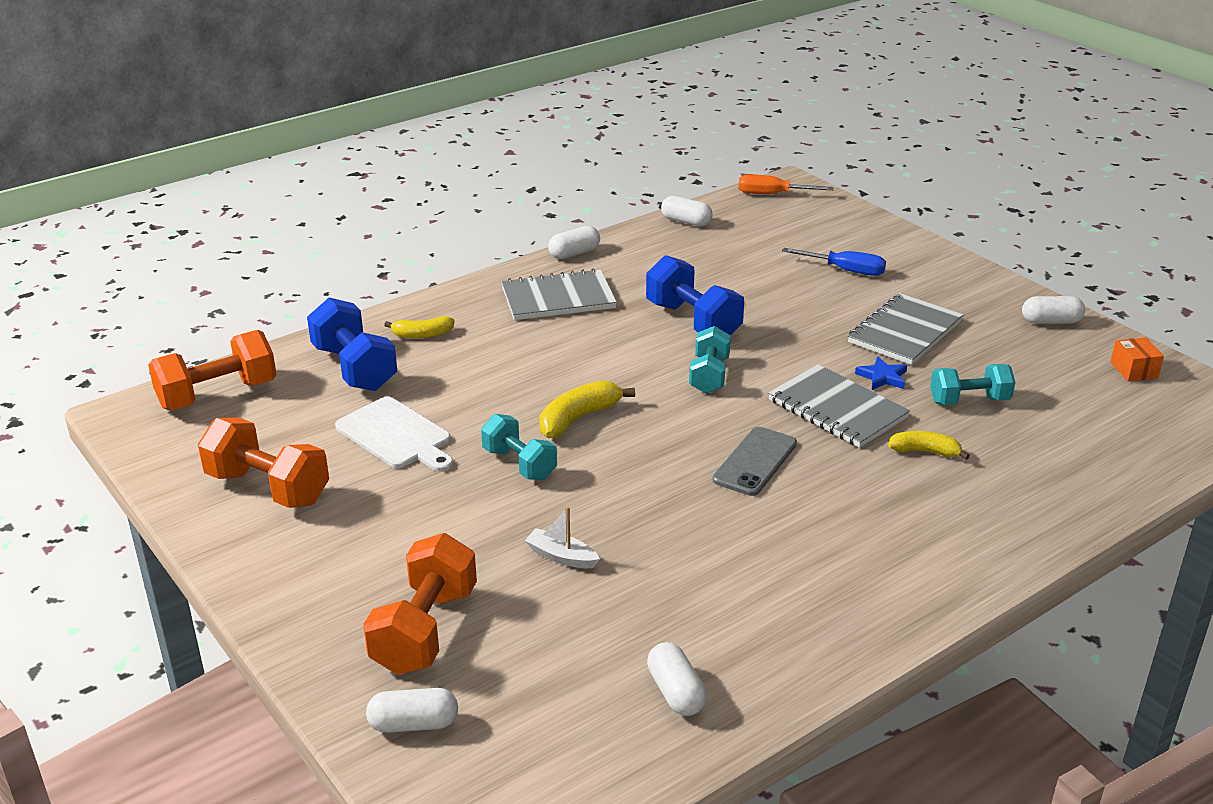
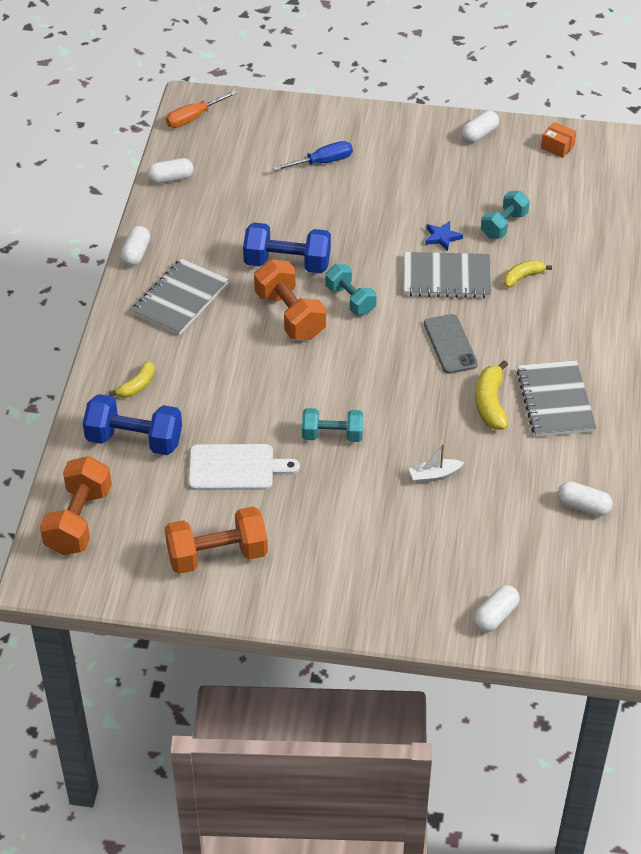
camera: 45 degrees left, 15 degrees up
orange dumbbell [363,533,477,675] -> orange dumbbell moved to [254,260,326,340]
yellow banana [539,380,635,438] -> yellow banana moved to [475,360,508,430]
grey notebook [848,293,963,365] -> grey notebook moved to [516,360,597,437]

